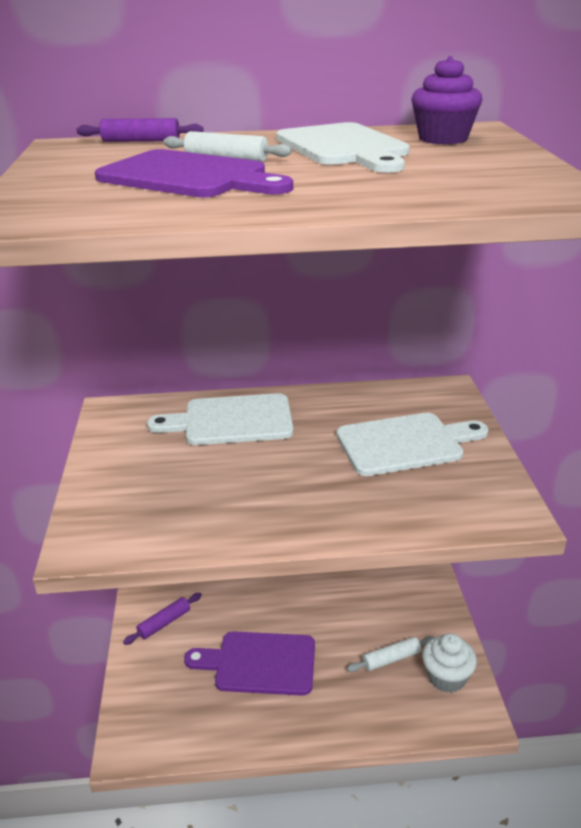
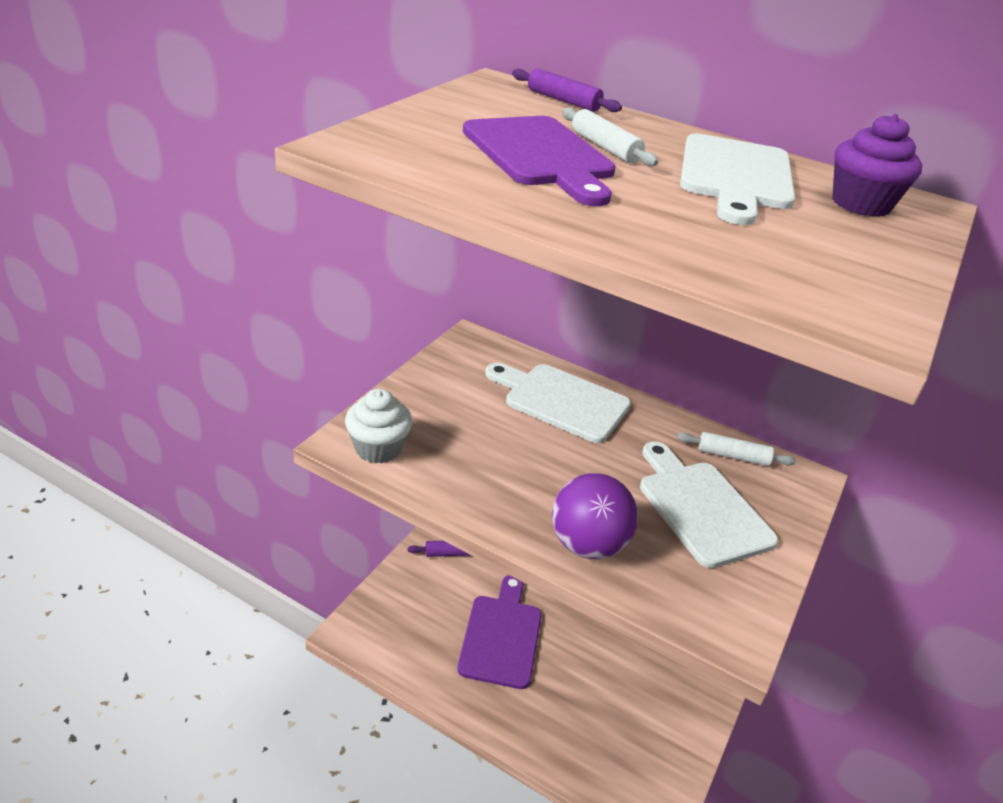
camera: 30 degrees right, 5 degrees up
purple cutting board [184,631,315,696] -> purple cutting board turned 60 degrees clockwise [457,575,542,689]
white cutting board [336,413,488,476] -> white cutting board turned 135 degrees counterclockwise [640,441,778,568]
white rolling pin [347,636,434,672] -> white rolling pin moved to [677,432,796,466]
white cupcake [422,633,477,693] -> white cupcake moved to [345,389,412,463]
none -> purple ball [552,473,638,559]

